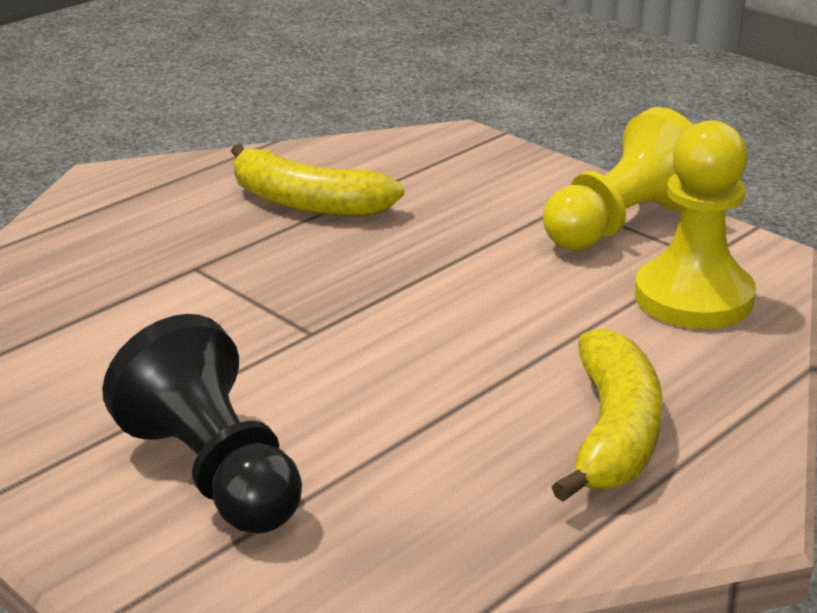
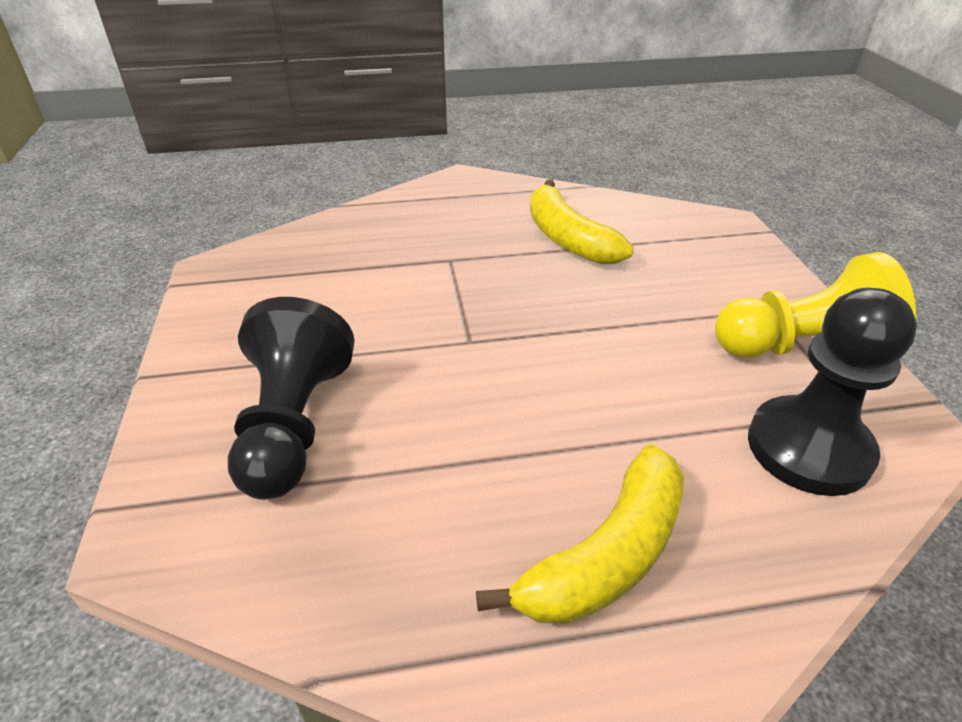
camera: 35 degrees right, 10 degrees up
yellow pawn [635,120,756,329] -> black pawn [748,288,917,496]

